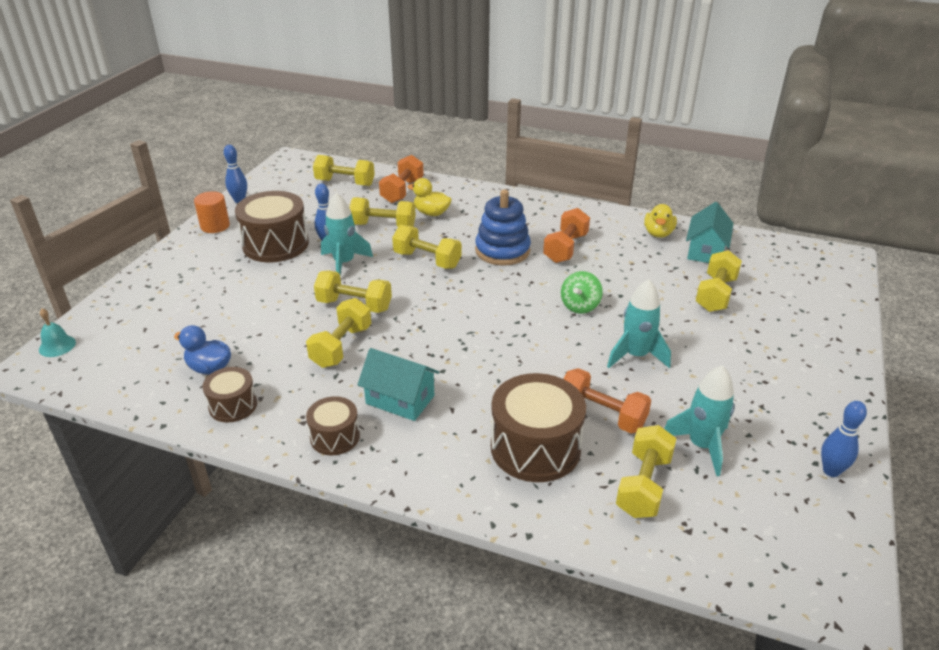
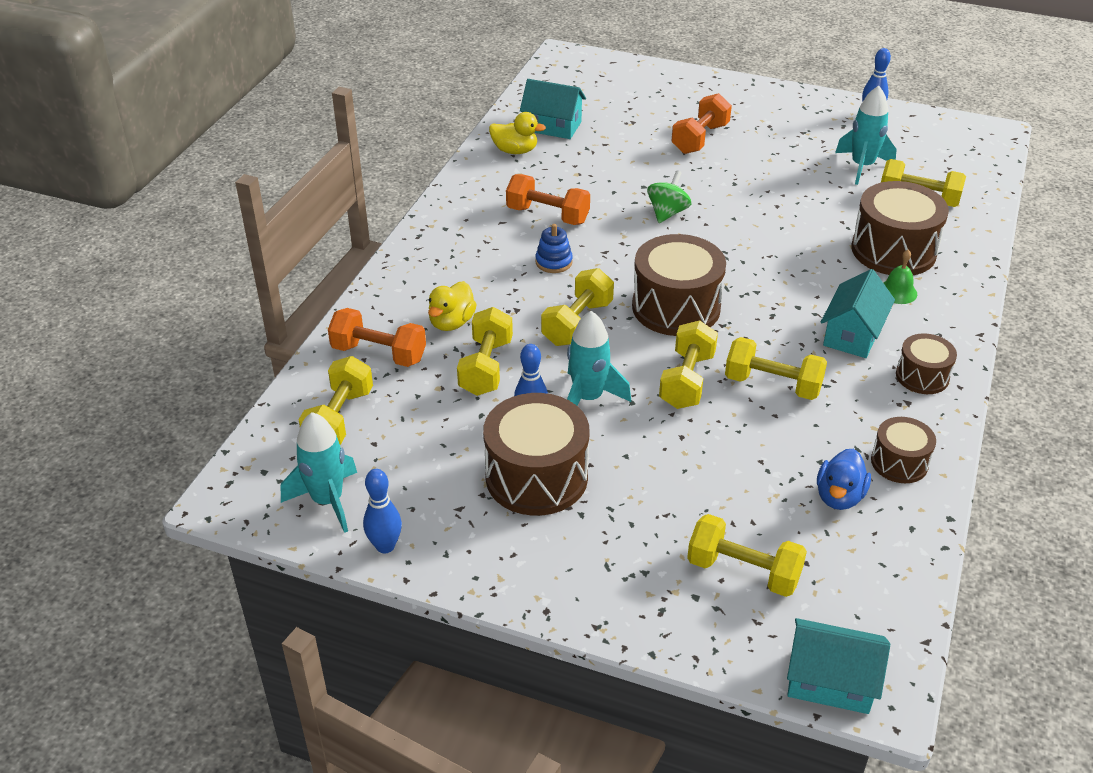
camera: 90 degrees left, 5 degrees up
turquoise bell [39,308,76,357] -> turquoise house [787,618,890,714]
orange cylinder [194,191,230,233] -> none
blue stacking toy [475,189,531,266] -> blue stacking toy [536,224,573,273], size x0.53
green spinning top [561,271,603,314] -> green spinning top turned 90 degrees counterclockwise [647,170,691,223]
orange dumbbell [564,368,651,434] -> orange dumbbell moved to [671,93,732,154]
turquoise rocket [607,279,671,368] -> turquoise rocket moved to [281,412,357,533]
yellow dumbbell [696,250,742,312] -> yellow dumbbell moved to [687,514,807,597]
none -> brown drum [632,234,726,336]
none -> green bell [883,250,917,304]

